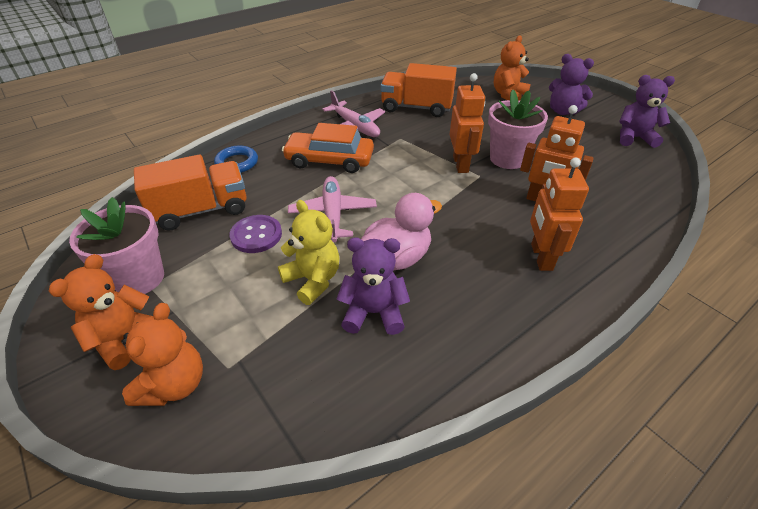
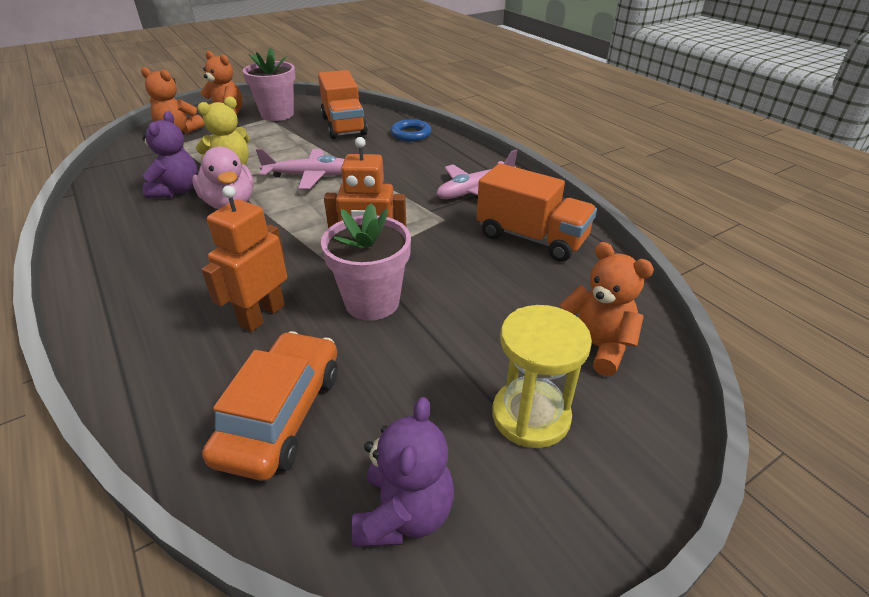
camera: 95 degrees right, 5 degrees down
purple button [230,215,282,253] -> none
orange car [282,123,374,173] -> orange car moved to [202,331,338,481]
orange truck [380,63,457,117] -> orange truck turned 105 degrees clockwise [477,163,597,262]
orange robot [530,158,589,271] -> none
purple teddy bear [549,54,594,115] -> yellow hourglass [492,305,592,448]

